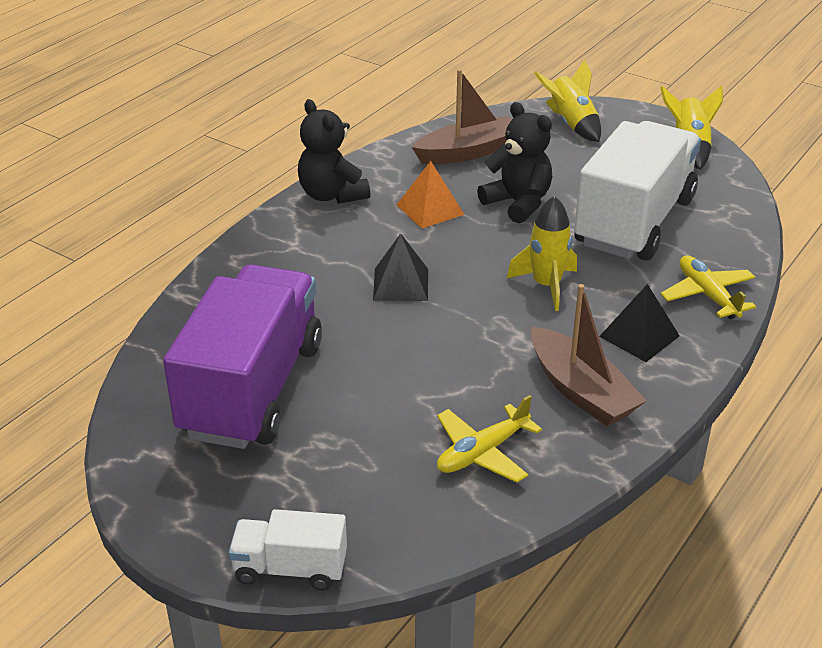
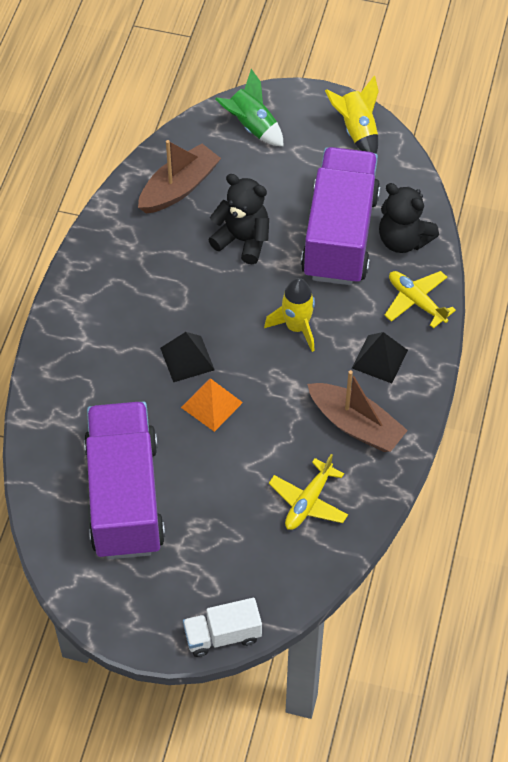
camera: 20 degrees left, 20 degrees up
black teddy bear [298,99,370,204] -> black teddy bear moved to [379,183,439,253]
orange pyramid [397,161,464,229] -> orange pyramid moved to [181,379,243,432]
yellow rocket [534,59,601,142] -> green rocket [215,69,284,146]
white truck [574,121,701,261] -> purple truck [301,147,380,285]

